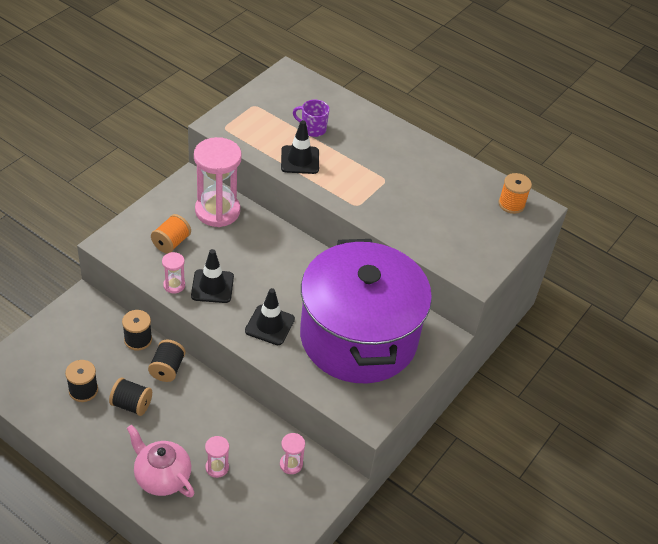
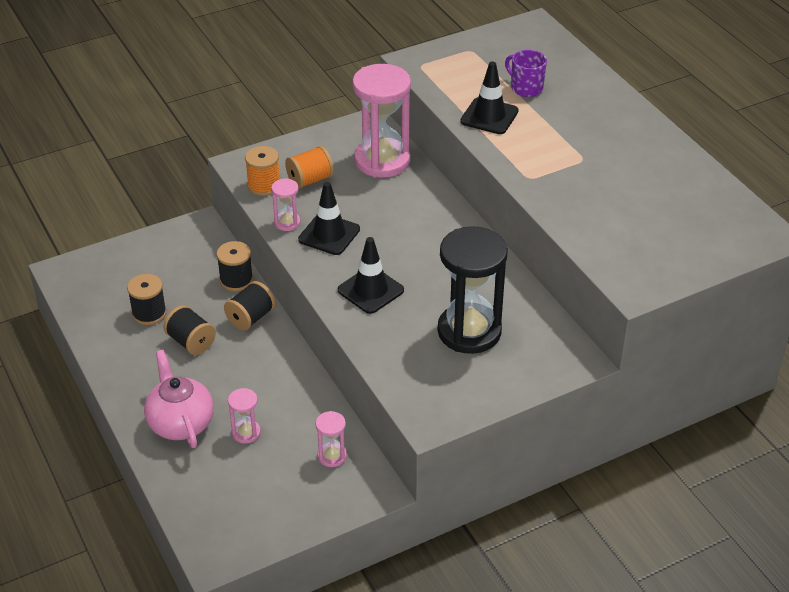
camera: 30 degrees right, 5 degrees down
purple pot [300,239,432,383] -> black hourglass [438,226,508,354]
orange spool [498,173,532,214] -> orange spool moved to [245,146,280,196]

